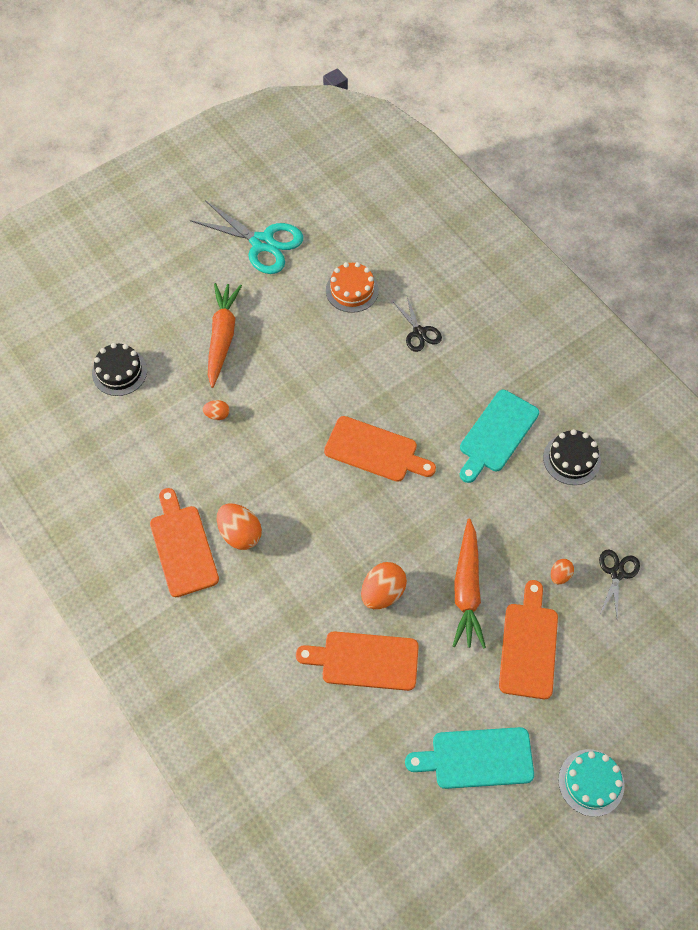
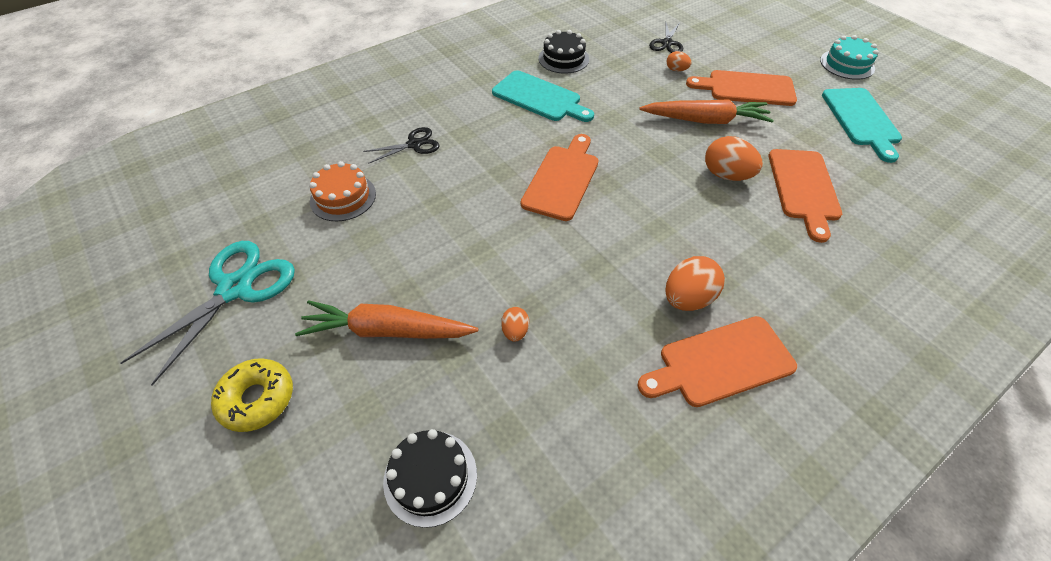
camera: 90 degrees left, 10 degrees down
black scissors [599,549,640,619] -> black scissors turned 90 degrees counterclockwise [649,23,683,53]
none -> yellow donut [211,358,293,432]

